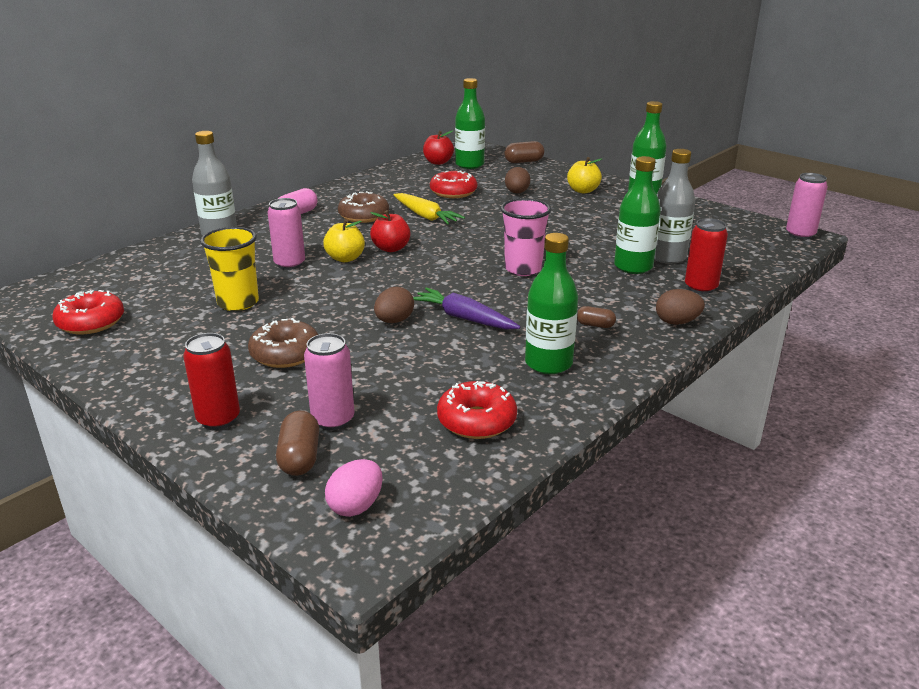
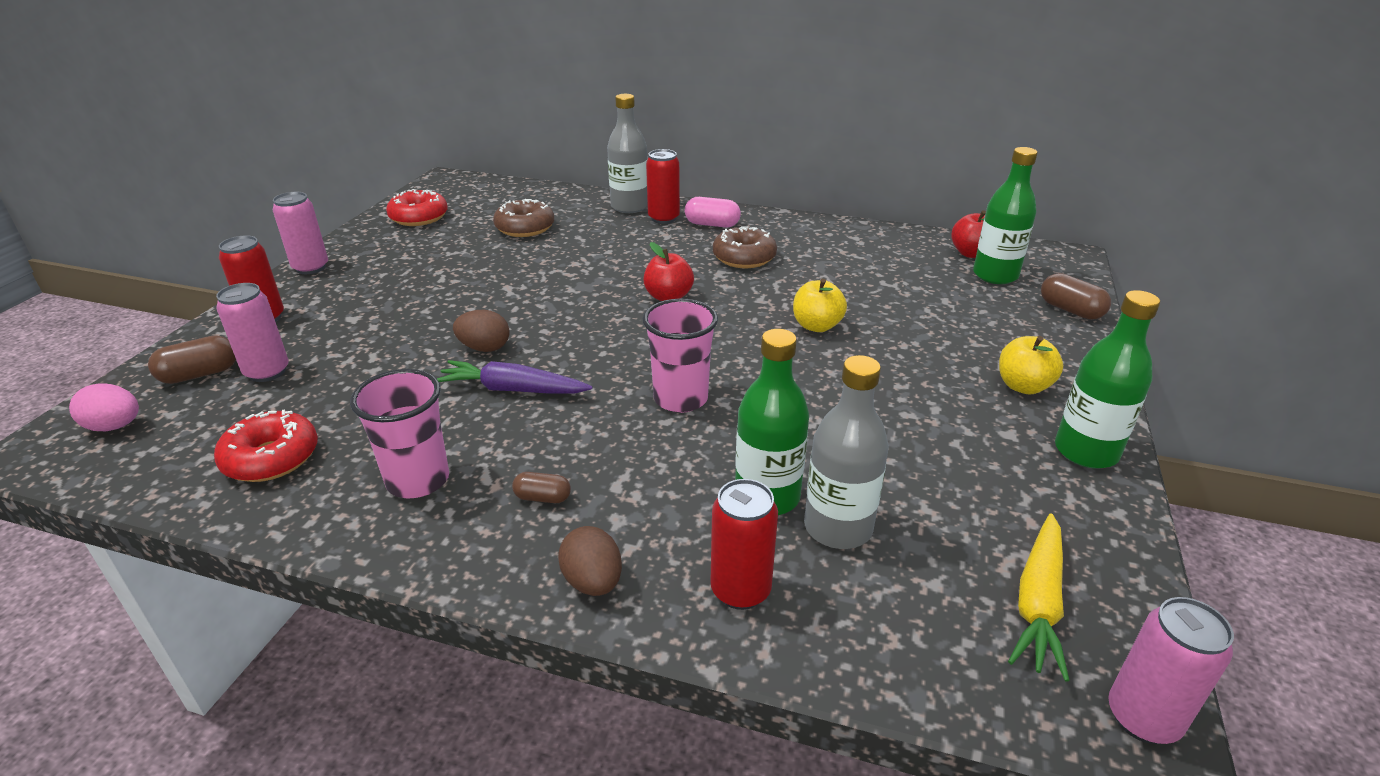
camera: 65 degrees right, 5 degrees up
yellow cup [200,227,259,311] -> none
brown donut [248,318,318,368] -> brown donut moved to [493,199,554,237]
pink can [267,198,305,270] -> pink can moved to [273,192,328,274]
yellow apple [323,219,365,262] -> yellow apple moved to [793,279,847,332]
yellow carrot [394,193,465,224] -> yellow carrot moved to [1008,513,1070,682]
purple carrot [413,287,520,330] -> purple carrot turned 90 degrees counterclockwise [437,360,593,394]
red donut [430,170,477,198] -> none
brown egg [505,167,530,193] -> none
green bottle [525,233,578,374] -> pink cup [350,369,449,498]
brown capsule [577,306,616,328] -> brown capsule turned 75 degrees counterclockwise [512,472,571,503]
none -> red can [646,149,680,224]

